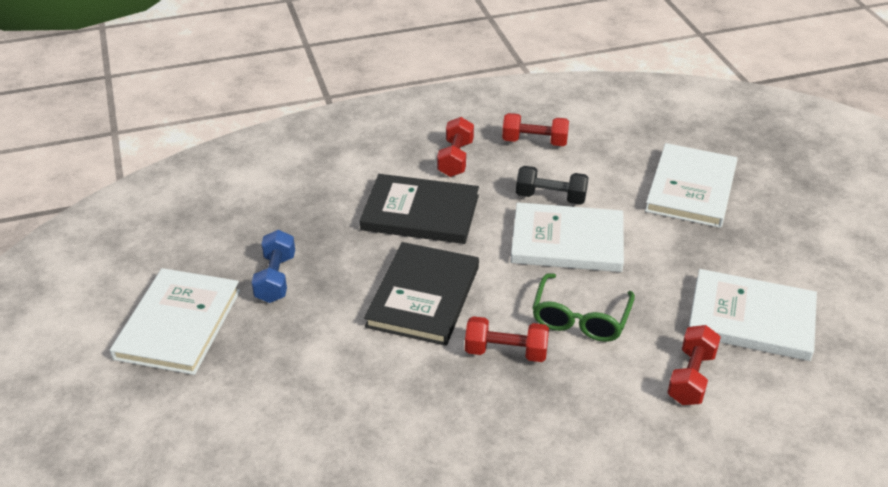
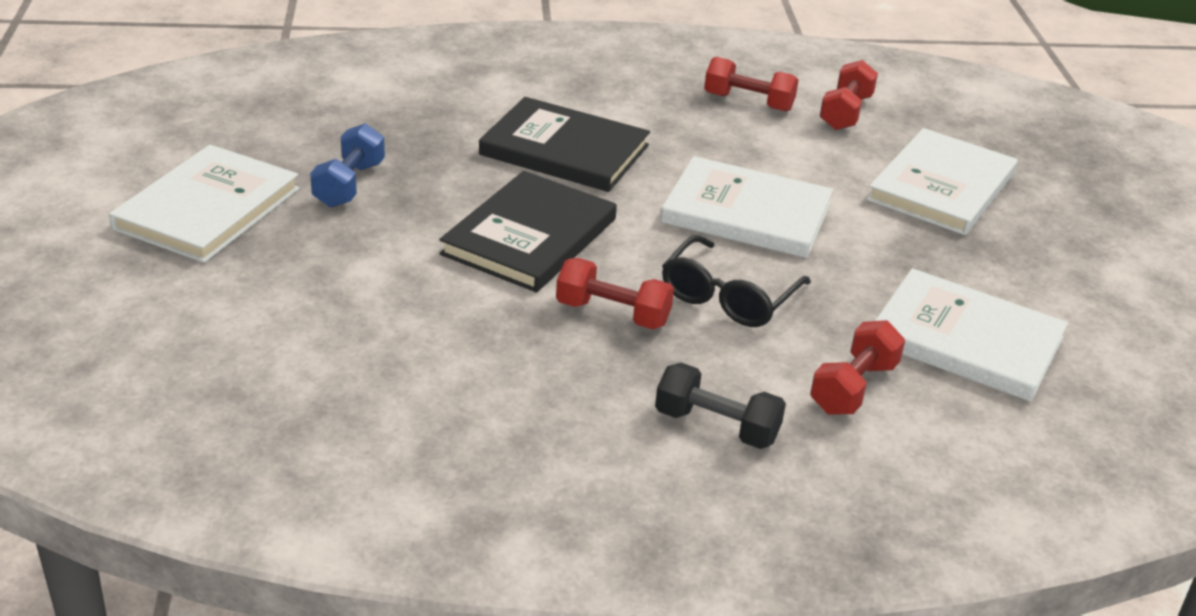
camera: 10 degrees right, 5 degrees down
red dumbbell [437,117,474,177] -> red dumbbell moved to [820,60,878,130]
black dumbbell [516,166,589,205] -> black dumbbell moved to [655,363,786,449]
green glasses [532,273,635,342] -> black glasses [662,235,811,327]

